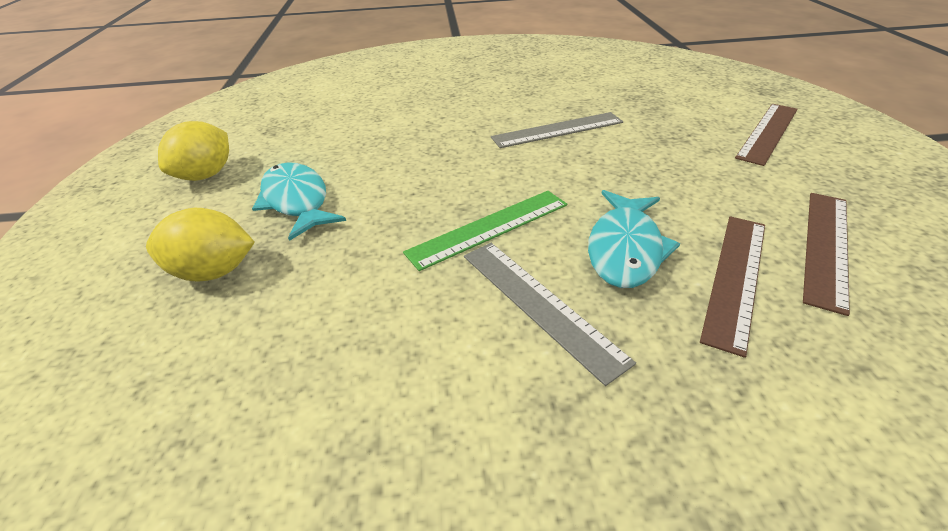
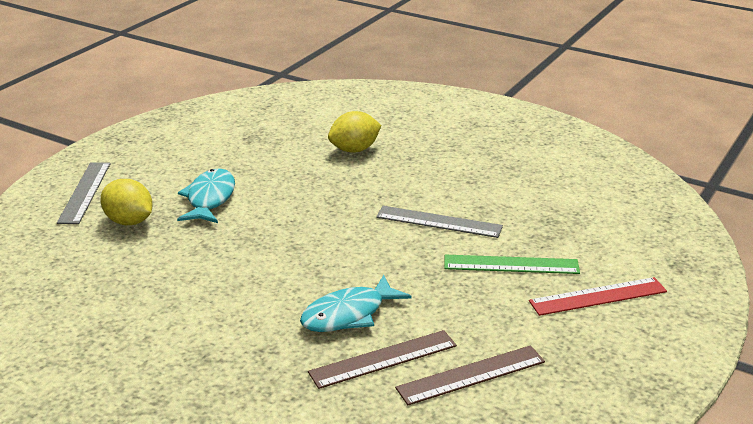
camera: 35 degrees right, 10 degrees down
yellow lemon [158,121,229,181] -> yellow lemon moved to [328,111,381,152]
green ruler [403,191,567,271] -> green ruler moved to [444,255,580,274]
grey ruler [464,243,636,386] -> grey ruler moved to [57,162,111,224]
brown ruler [735,104,798,166] -> red ruler [529,277,667,316]

